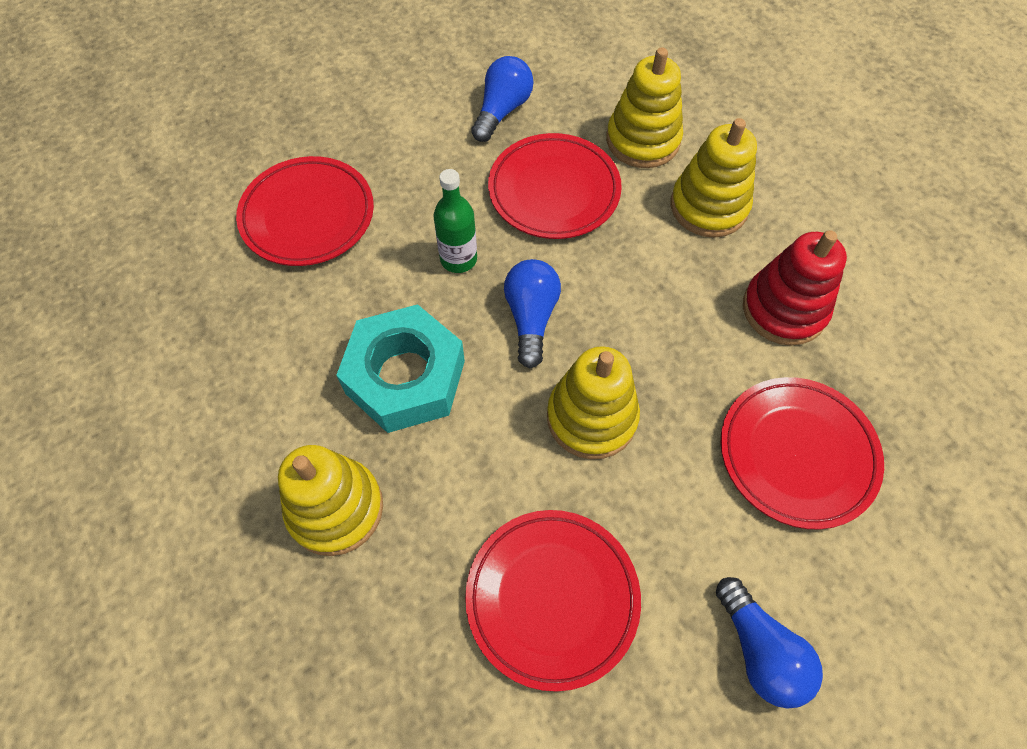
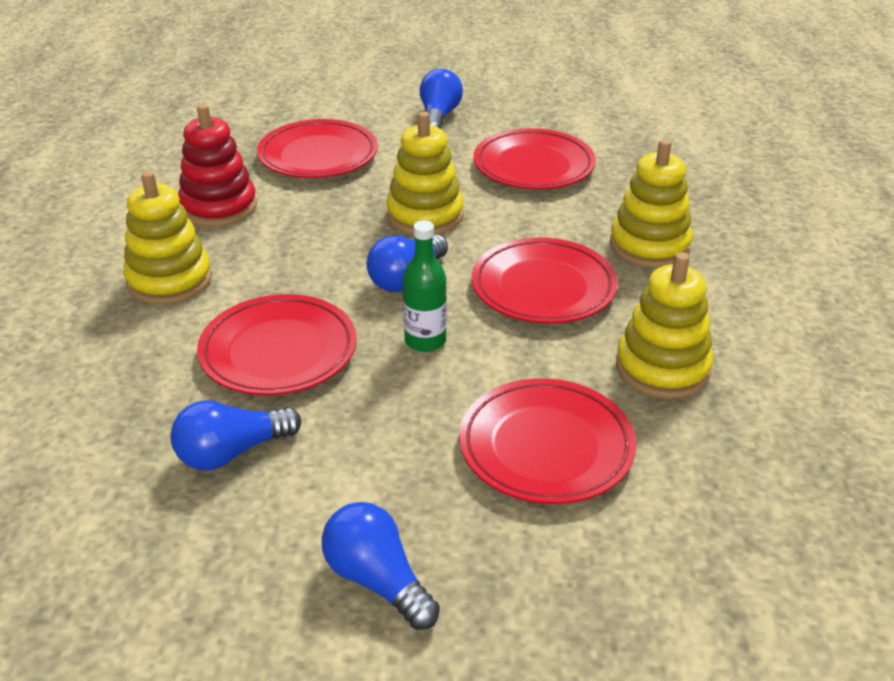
camera: 145 degrees left, 25 degrees down
turquoise nut [336,304,465,433] -> red plate [472,237,618,324]
yellow stacking toy [606,47,683,168] -> yellow stacking toy moved to [616,252,713,399]
none -> blue light bulb [322,502,440,630]

